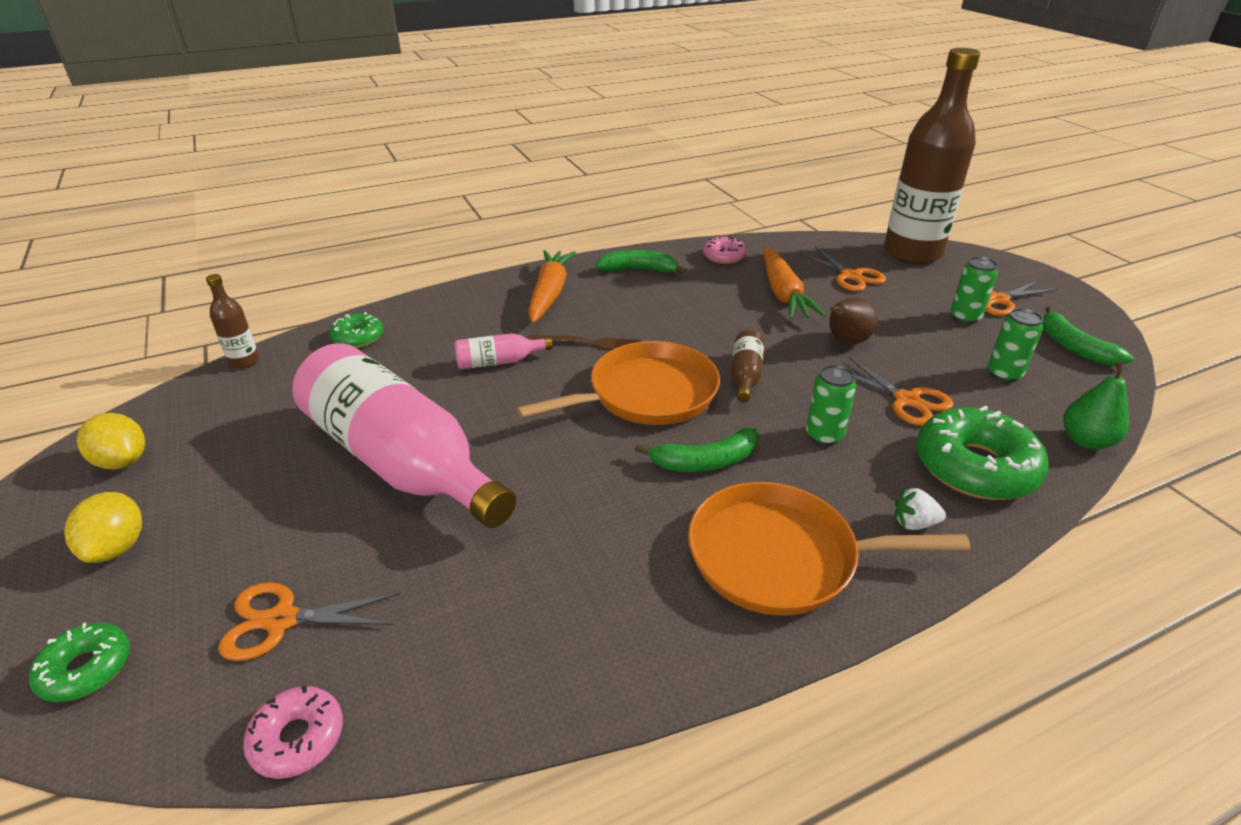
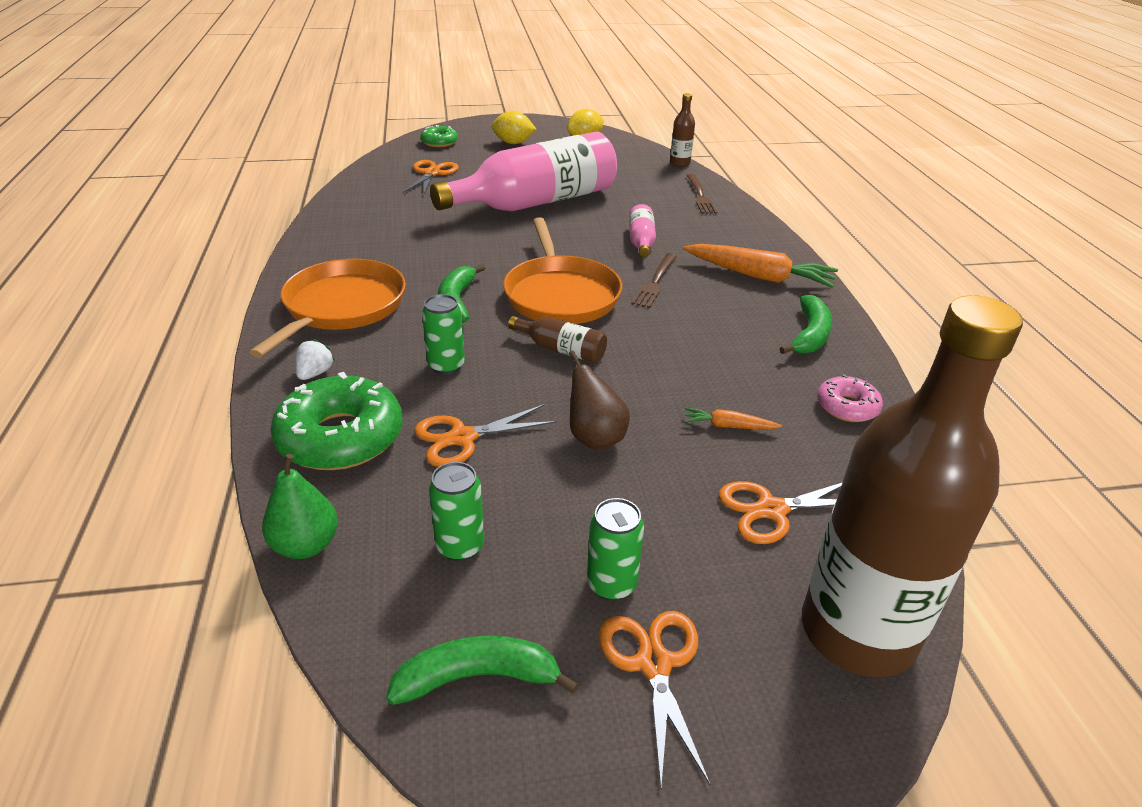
camera: 105 degrees right, 0 degrees up
pink donut [243,685,343,779] -> none
green donut [329,312,383,348] -> brown fork [687,174,717,214]
orange carrot [764,247,826,319] -> orange carrot [684,407,782,430], size x0.48

